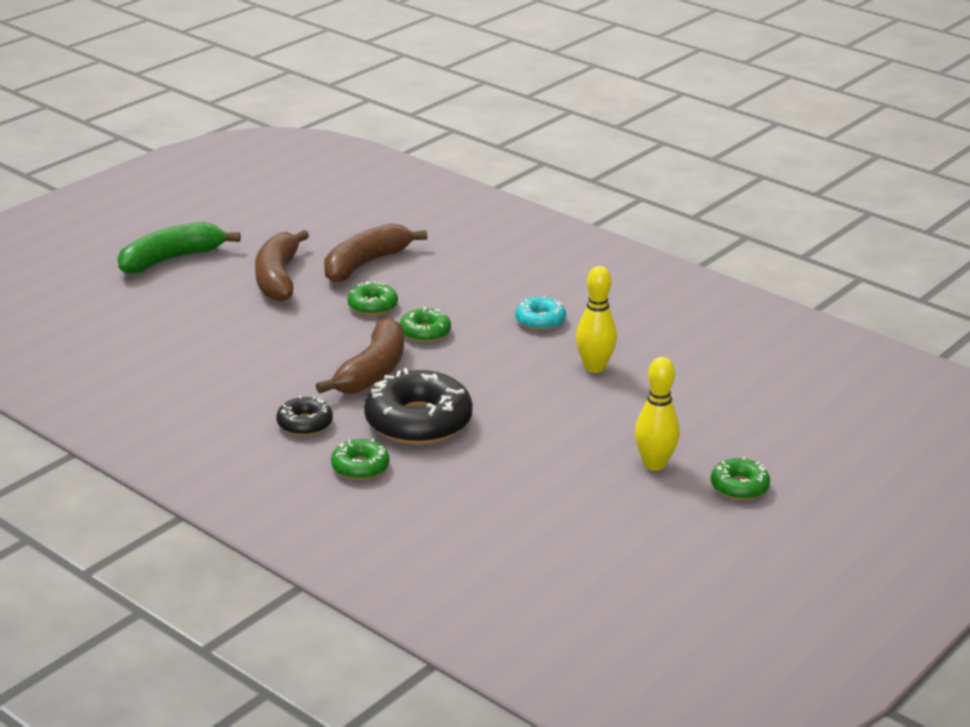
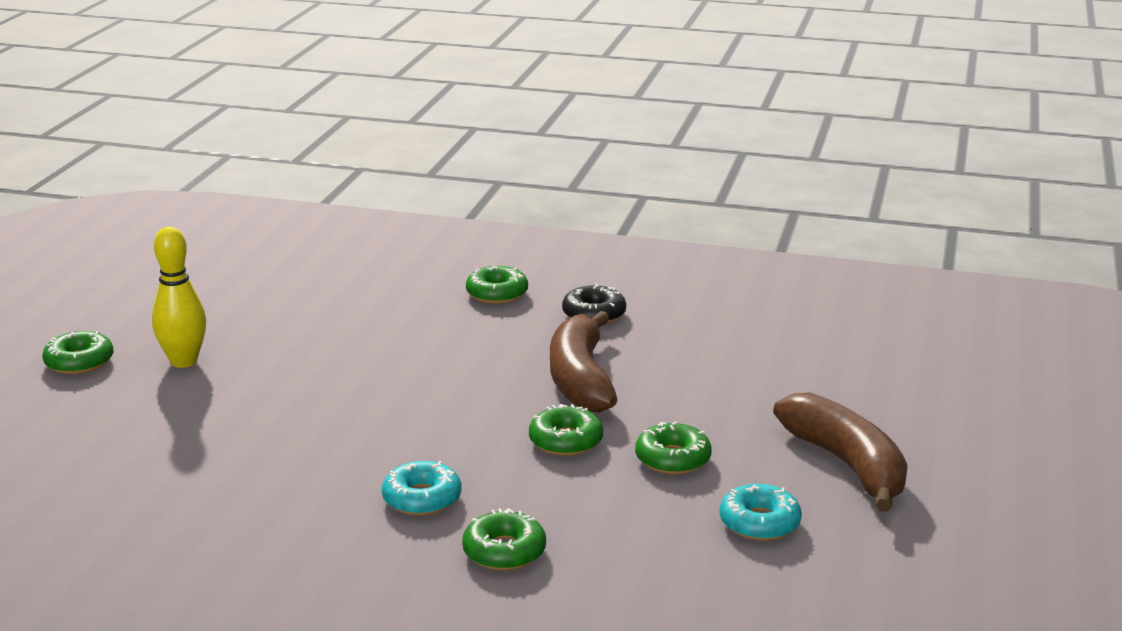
camera: 155 degrees right, 5 degrees down
green banana [117,222,241,274] -> none
brown banana [324,223,427,283] -> turquoise donut [720,484,802,541]
black donut [364,368,473,444] -> none
yellow bowling pin [576,266,617,373] -> none
none -> green donut [462,508,546,570]

